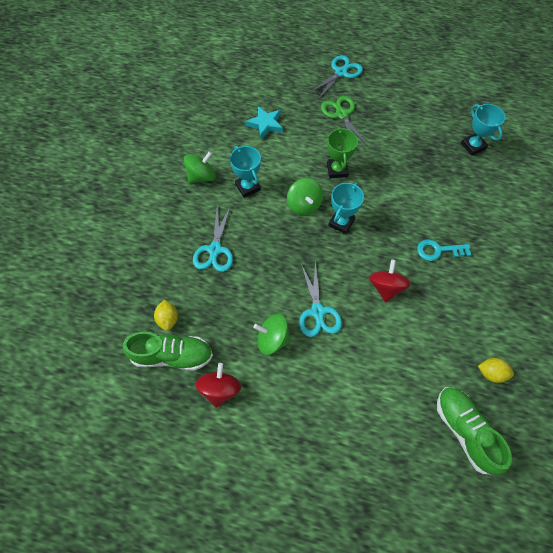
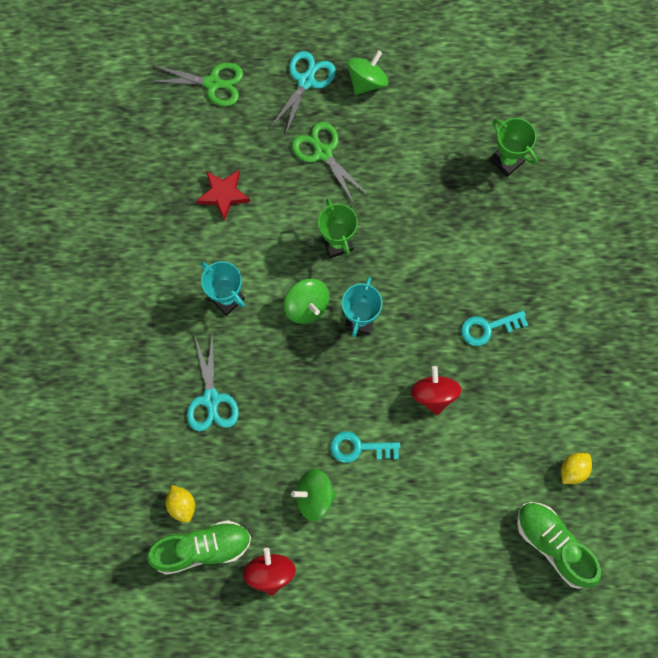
camera: 15 degrees left, 10 degrees up
green spinning top [184,151,216,183] -> green spinning top moved to [347,50,388,95]
turquoise star [246,106,283,140] -> red star [196,170,250,221]
turquoise scissors [299,261,342,337] -> turquoise key [330,431,400,463]
turquoise trophy [461,104,506,156] -> green trophy [490,118,537,177]
yellow lemon [478,358,514,383] -> yellow lemon turned 45 degrees counterclockwise [561,453,592,484]
none -> green scissors [149,63,243,106]

